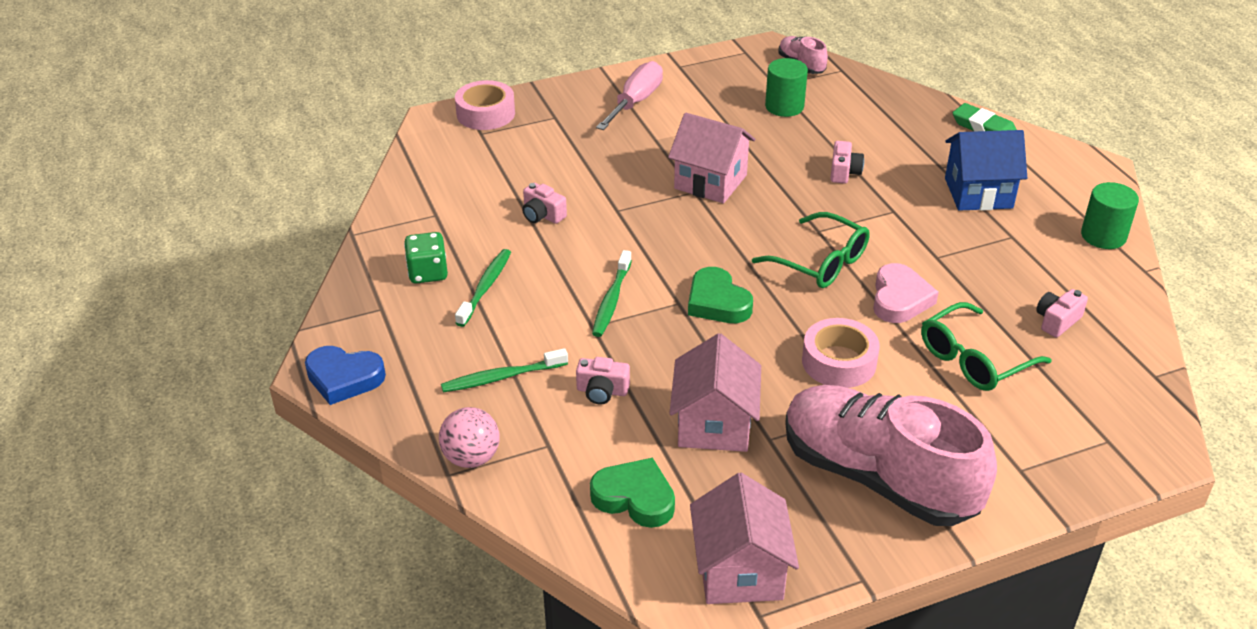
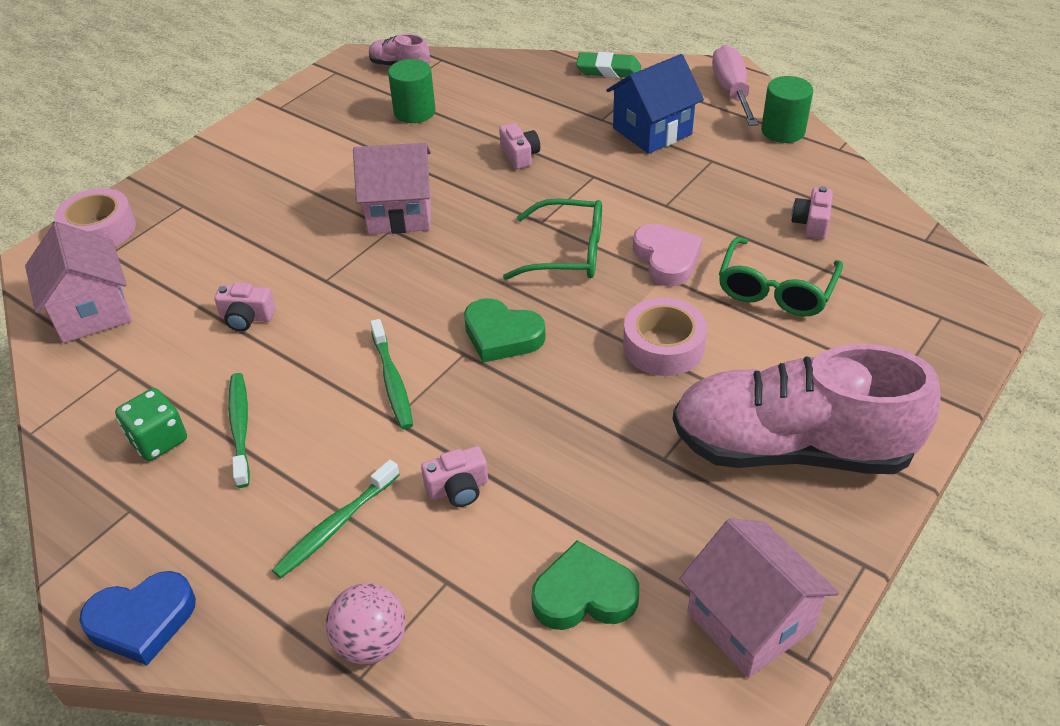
camera: 30 degrees left, 5 degrees up
pink screwdriver [596,61,663,130] -> pink screwdriver moved to [712,45,758,126]
pink house [669,333,761,452] -> pink house moved to [25,222,132,343]

